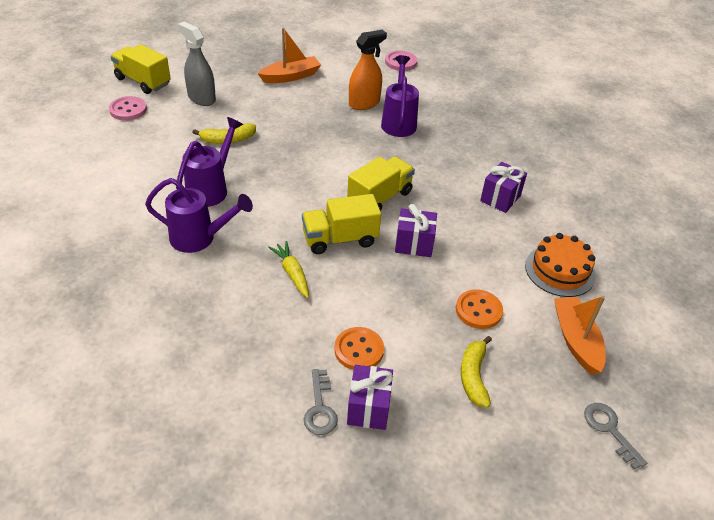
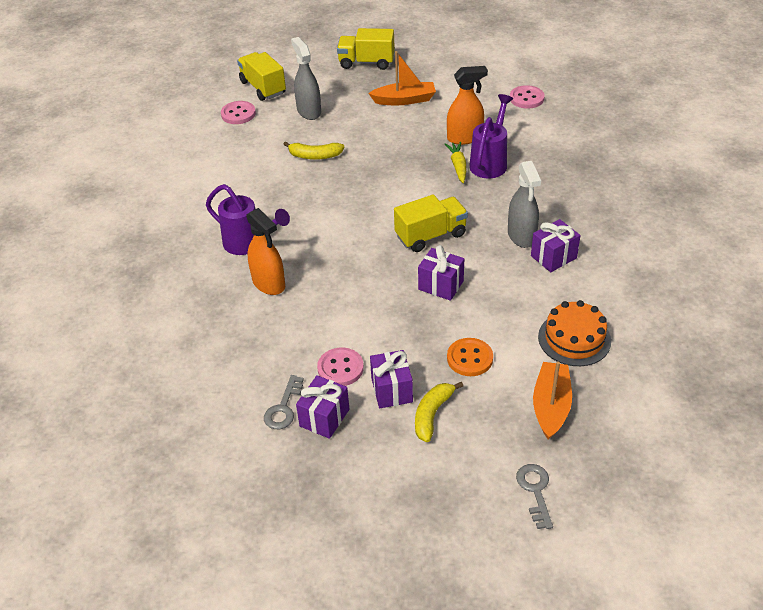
camera: 25 degrees right, 0 degrees up
purple watering can [176,117,243,207] -> none
yellow carrot [268,241,309,298] -> yellow carrot moved to [445,142,466,183]
yellow truck [302,194,381,254] -> yellow truck moved to [337,28,395,70]
orange button [334,327,384,370] -> pink button [317,348,364,386]
none -> orange spray bottle [246,208,285,295]
none -> purple gift [370,350,413,408]
none -> grey spray bottle [508,161,541,248]

